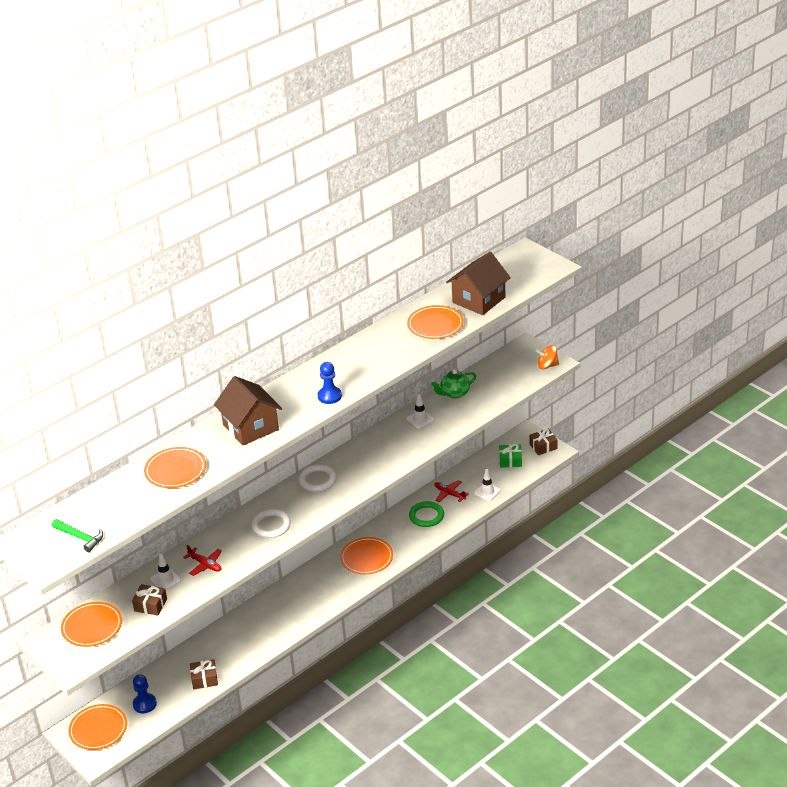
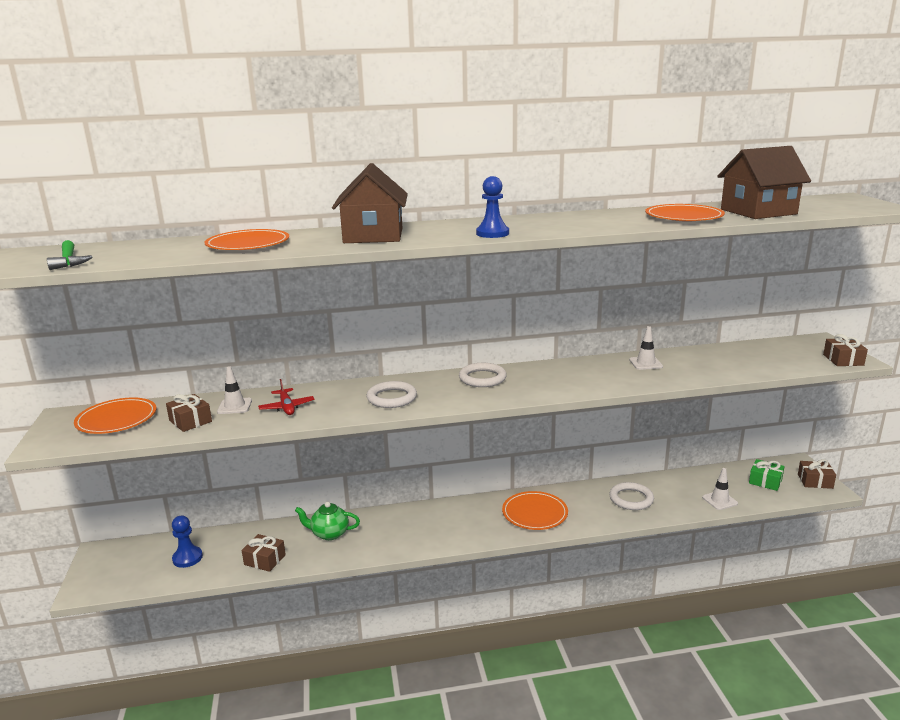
camera: 30 degrees right, 15 degrees down
orange plate [68,704,127,750] -> none
green ring [409,501,444,527] -> white ring [609,482,654,510]
green teapot [431,370,476,399] -> green teapot moved to [295,502,360,540]
red plane [435,480,469,502] -> none
orange spinning top [536,345,559,369] -> brown gift [823,334,868,366]

